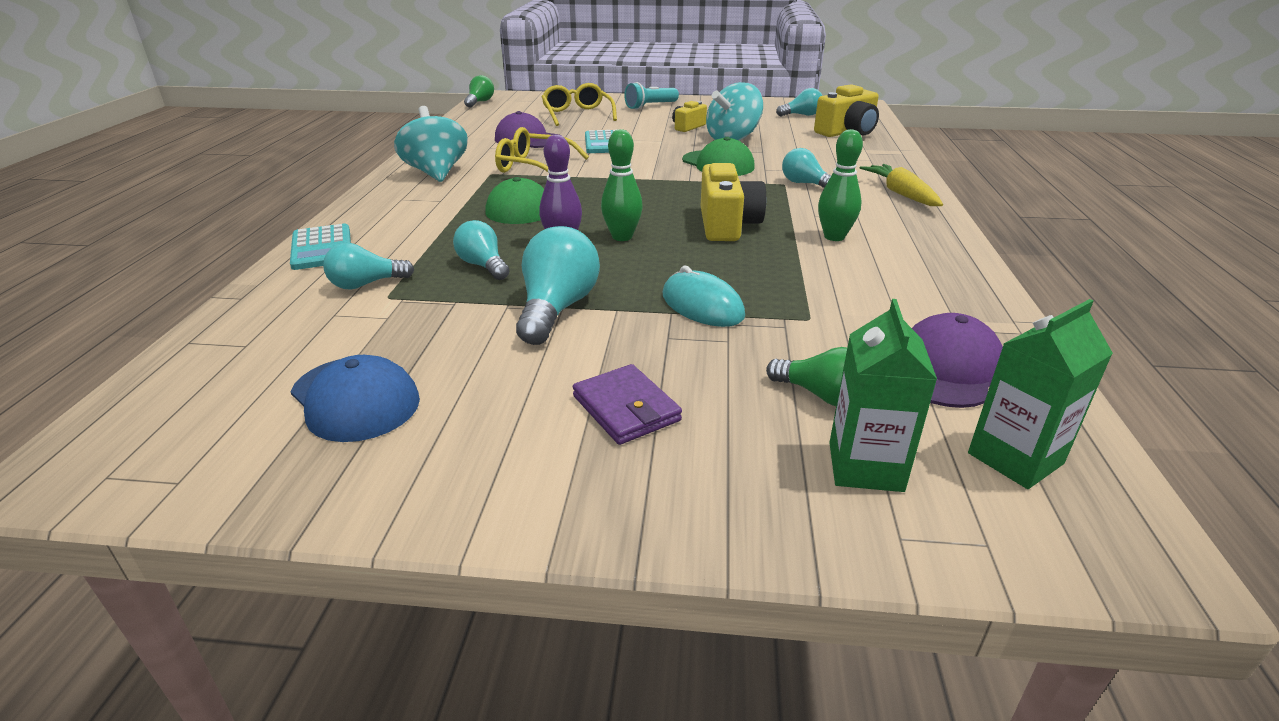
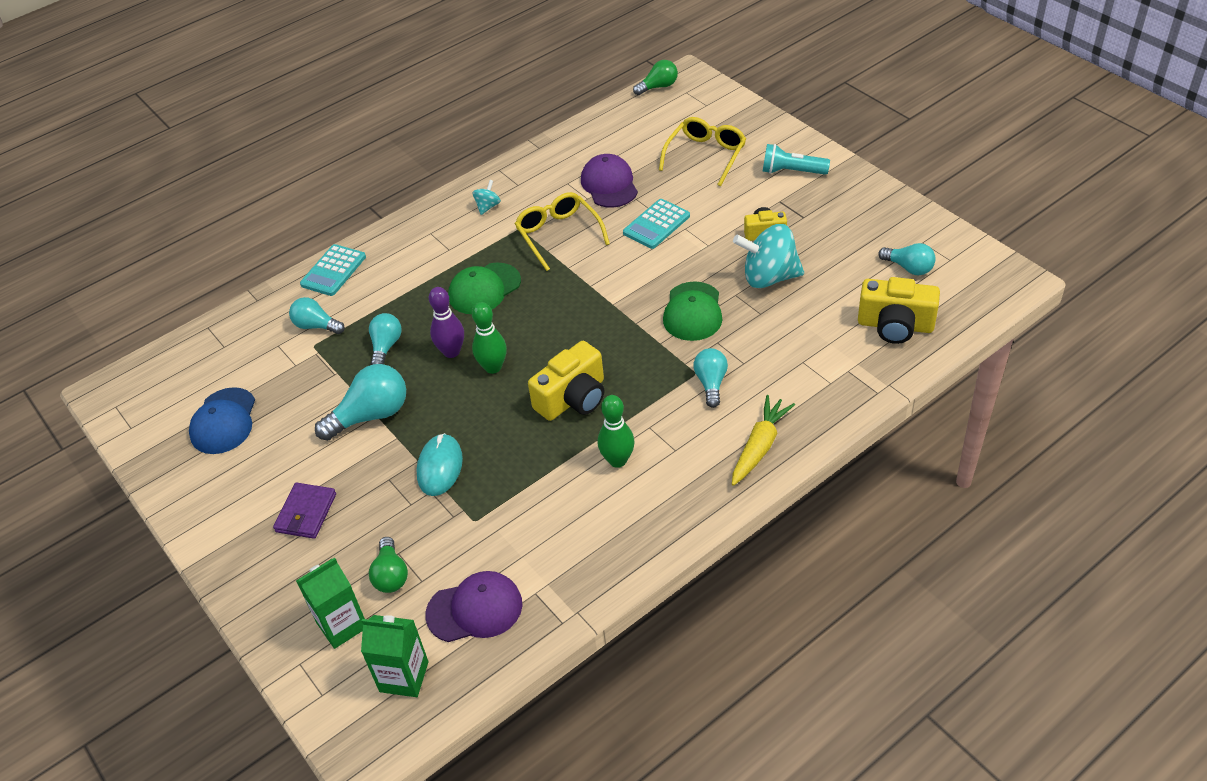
camera: 50 degrees right, 15 degrees up
turquoise spinning top [394,106,468,182] -> turquoise spinning top [472,180,501,215], size x0.46

